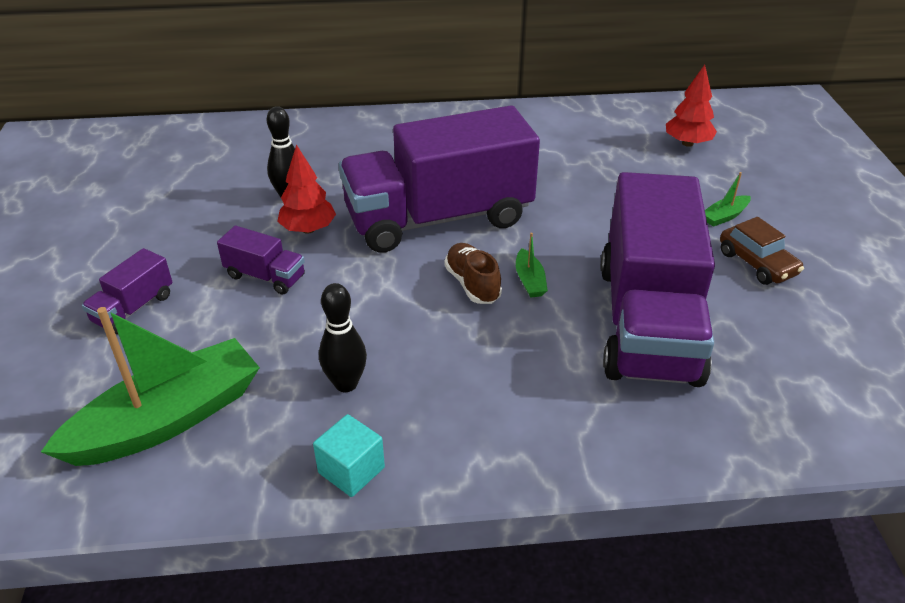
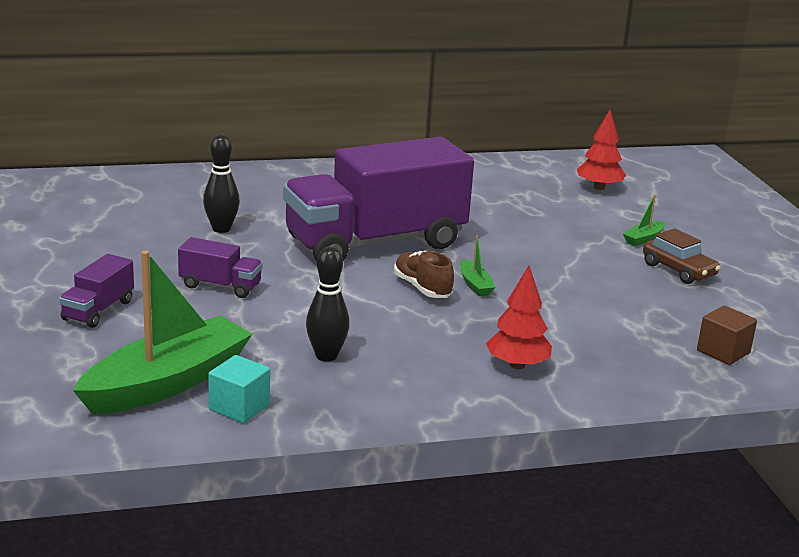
camera: 10 degrees left, 15 degrees down
red tree [277,145,336,234] -> red tree moved to [486,266,552,369]
turquoise cube [313,414,385,497] -> turquoise cube moved to [208,355,270,423]
purple truck [601,172,715,387] -> none
none -> brown cube [697,306,757,365]

